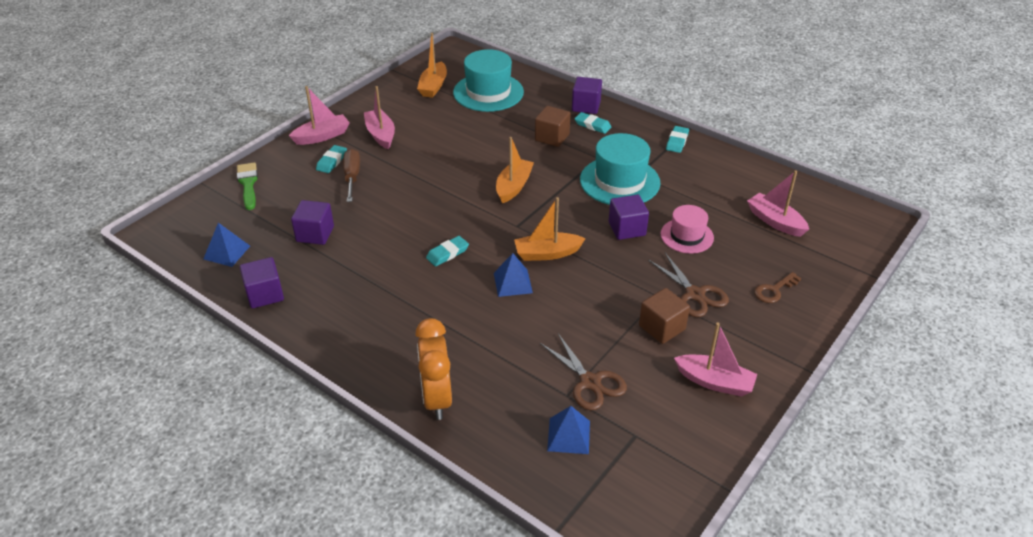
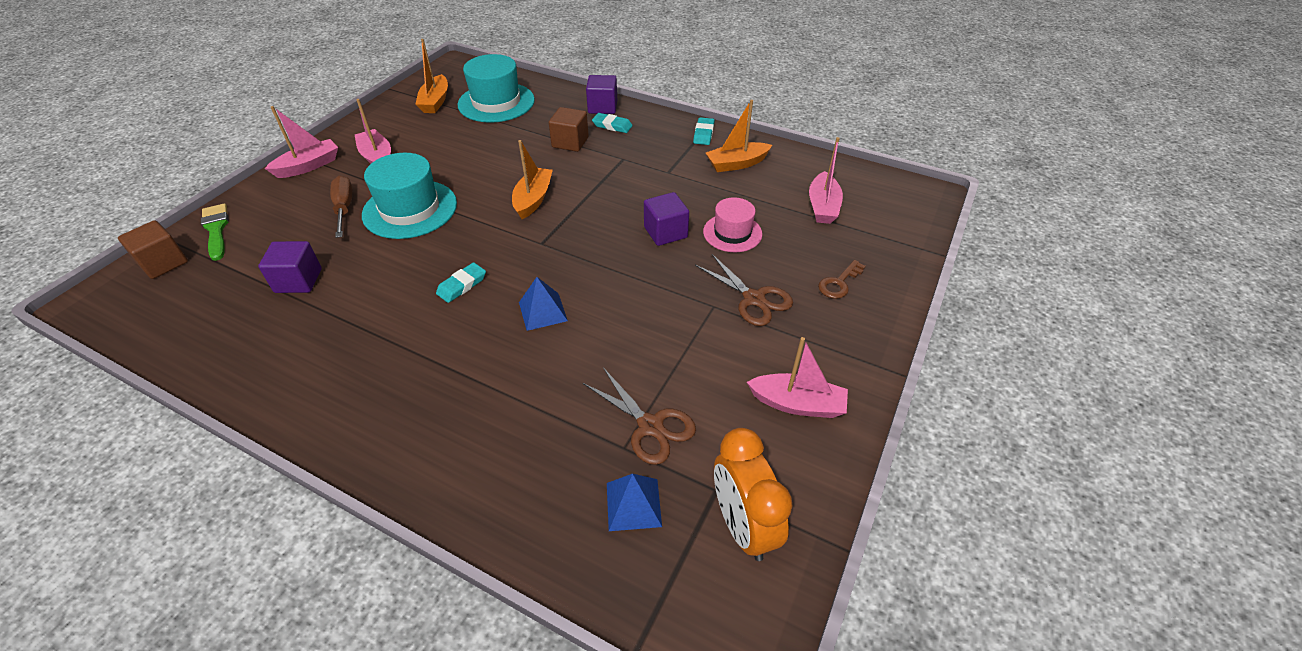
camera: 10 degrees left, 5 degrees up
blue pyramid [203,223,250,267] -> none
purple cube [240,257,284,308] -> none
turquoise eraser [316,145,347,173] -> none
orange clock [415,318,452,420] -> orange clock moved to [714,428,793,561]
orange boat [514,197,586,261] -> orange boat moved to [706,100,772,172]
turquoise hat [580,133,660,205] -> turquoise hat moved to [362,153,457,239]
brown cube [639,288,690,344] -> brown cube moved to [118,220,188,279]
pink boat [747,171,809,237] -> pink boat turned 120 degrees counterclockwise [809,137,843,224]

